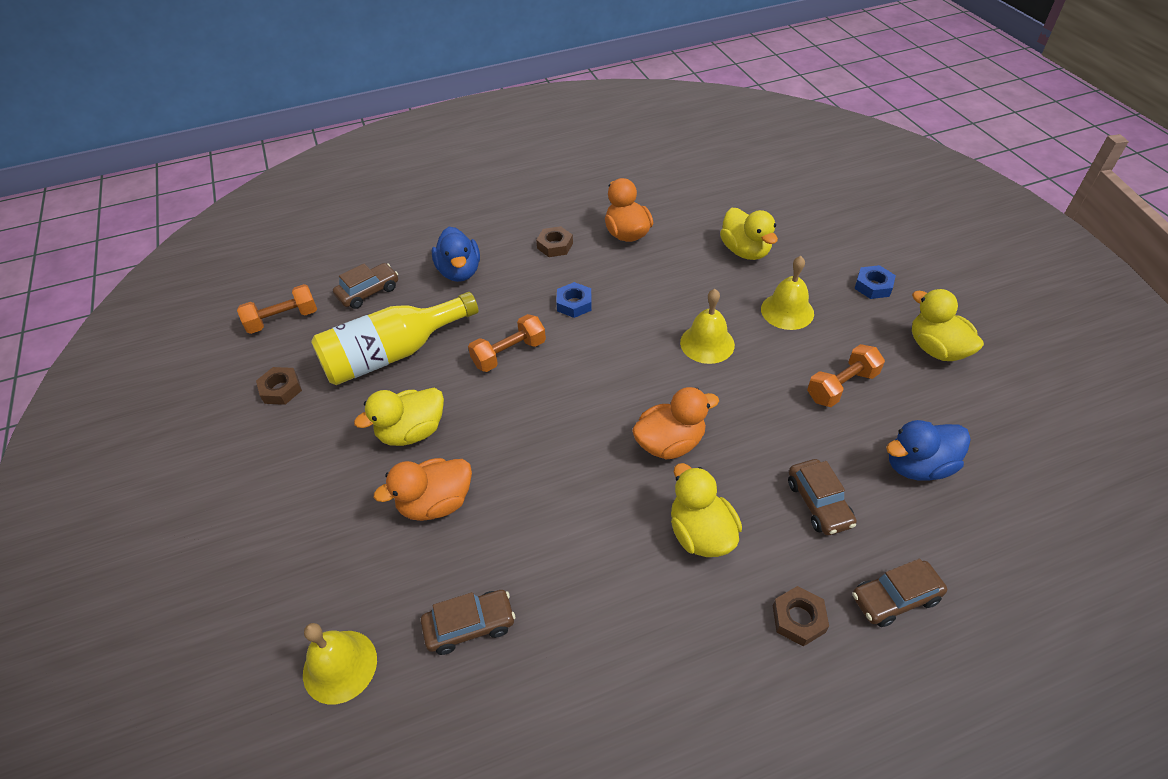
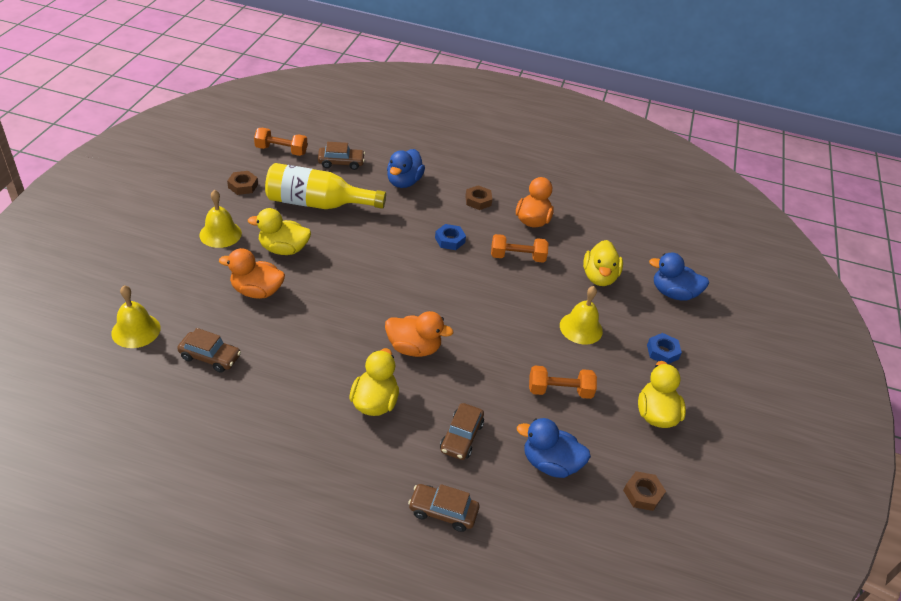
camera: 30 degrees right, 5 degrees down
orange dumbbell [468,314,546,372] -> orange dumbbell moved to [491,234,548,263]
yellow bell [680,289,735,364] -> yellow bell moved to [199,190,242,248]
brown nut [773,586,829,647] -> brown nut moved to [623,471,666,511]
none -> blue duck [649,253,709,301]

